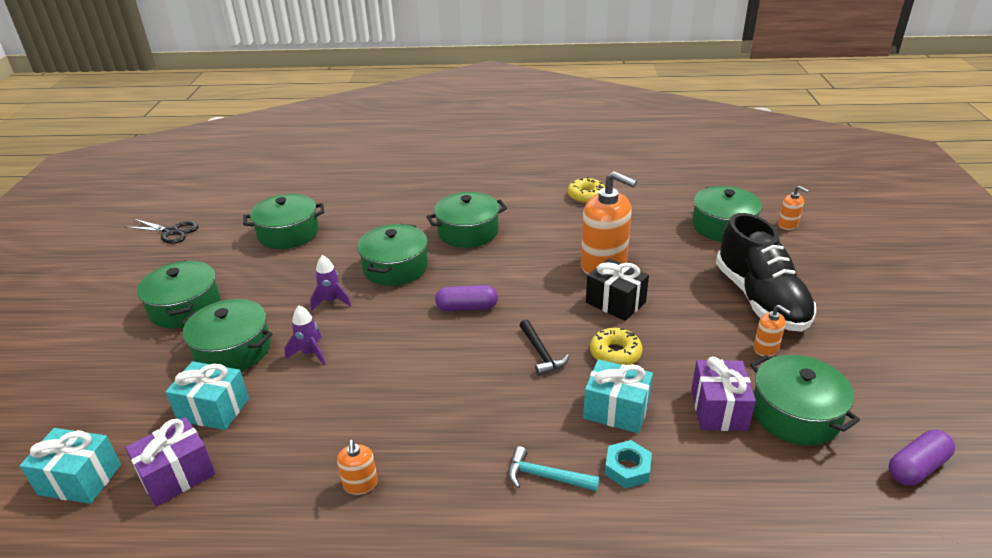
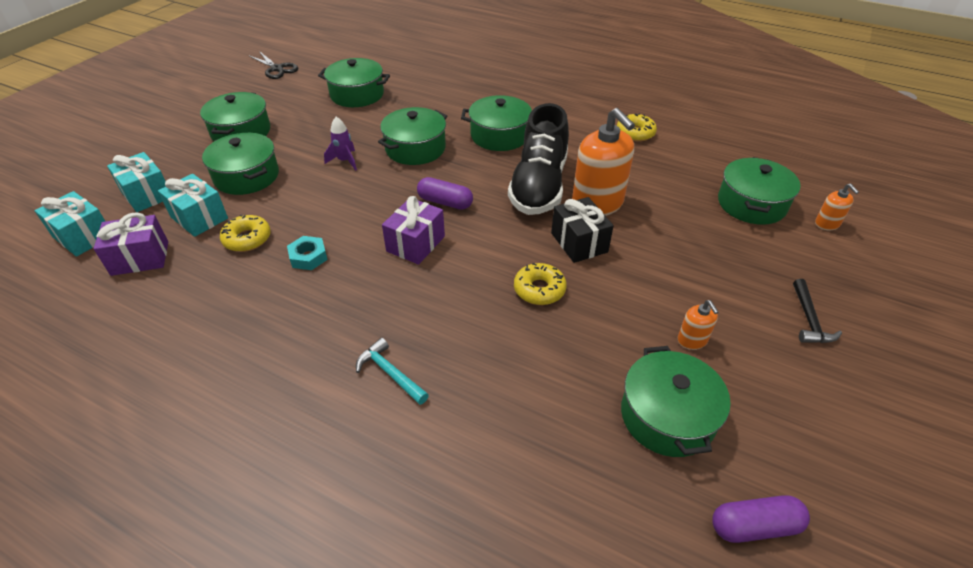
camera: 25 degrees right, 10 degrees up
purple rocket [284,305,326,365] -> none
orange soap dispenser [337,440,378,495] -> none
black hammer [519,320,569,376] -> black hammer moved to [793,279,842,343]
turquoise gift [583,359,653,433] -> turquoise gift moved to [107,152,166,212]
turquoise nut [605,440,652,488] -> turquoise nut moved to [287,236,328,270]
purple gift [691,357,756,431] -> purple gift moved to [382,196,445,265]
black shoe [716,213,816,332] -> black shoe moved to [508,103,569,215]
none -> yellow donut [220,214,271,252]

